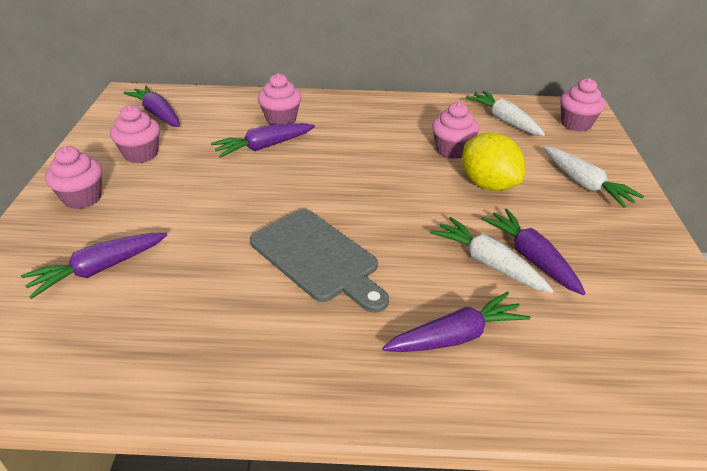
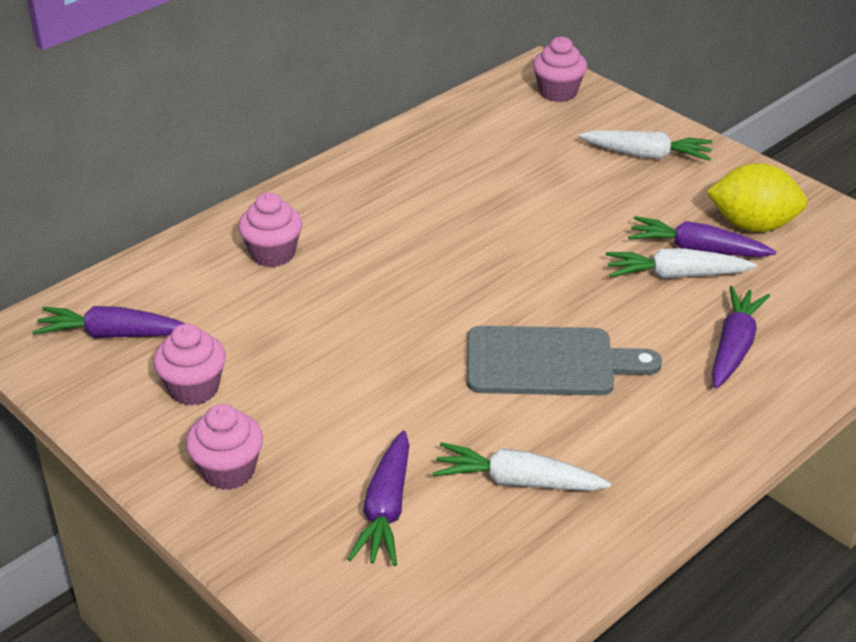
camera: 45 degrees left, 0 degrees up
purple carrot [211,123,315,158] -> none
pink cupcake [432,102,479,159] -> none
yellow lemon [462,133,525,191] -> yellow lemon moved to [707,163,808,232]
white carrot [466,91,545,136] -> white carrot moved to [433,442,611,491]

